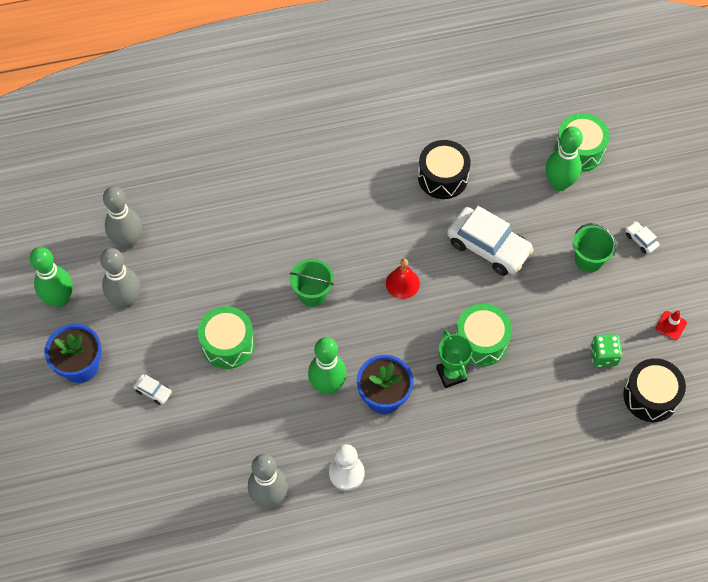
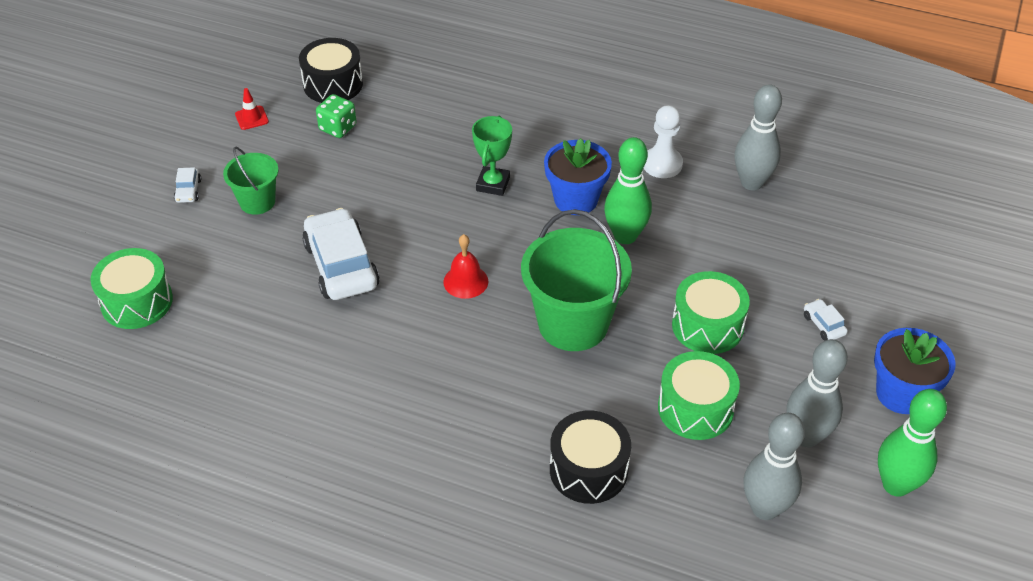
camera: 145 degrees left, 15 degrees down
green bucket [290,259,334,307] -> green bucket [521,209,632,351], size x1.81
black drum [418,140,471,199] -> black drum moved to [550,410,631,504]
green drum [456,304,512,366] -> green drum moved to [658,351,740,440]
green bowling pin [546,126,583,191] -> none

